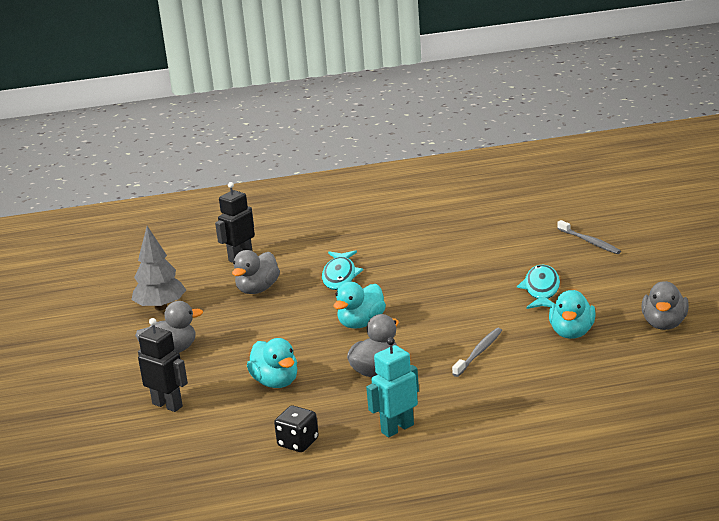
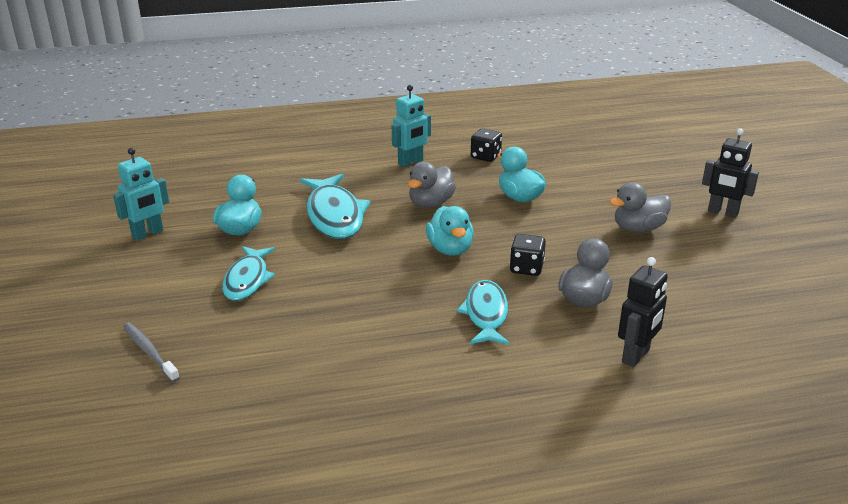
camera: 175 degrees right, 5 degrees up
grey tree [131,226,186,310] -> none
black robot [138,318,188,412] -> black robot moved to [702,128,759,218]
turquoise duck [334,282,386,328] -> turquoise duck turned 135 degrees clockwise [426,206,474,256]
grey toothbrush [452,328,502,377] -> turquoise fish [300,173,371,239]
grey duck [642,281,689,330] -> turquoise robot [113,148,169,241]
none -> black dice [510,234,546,276]

